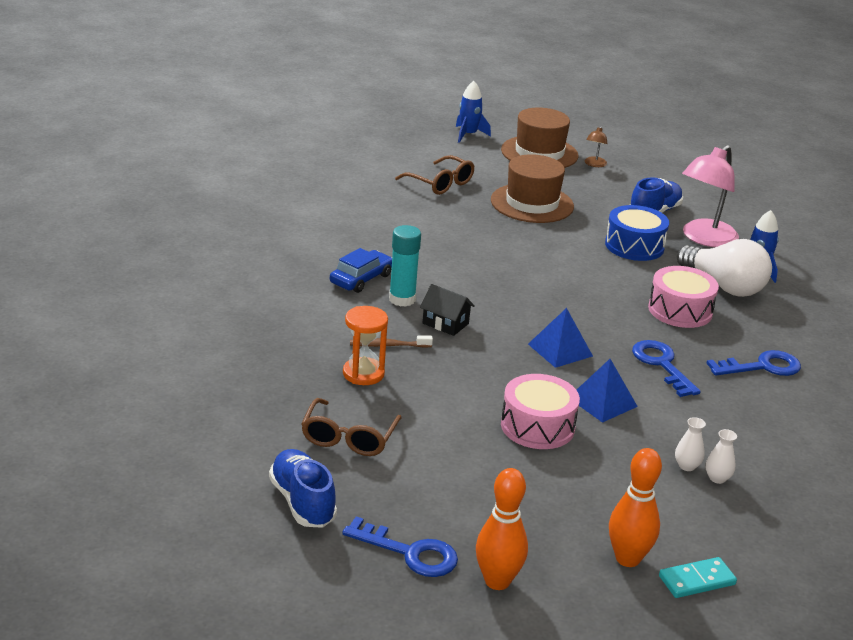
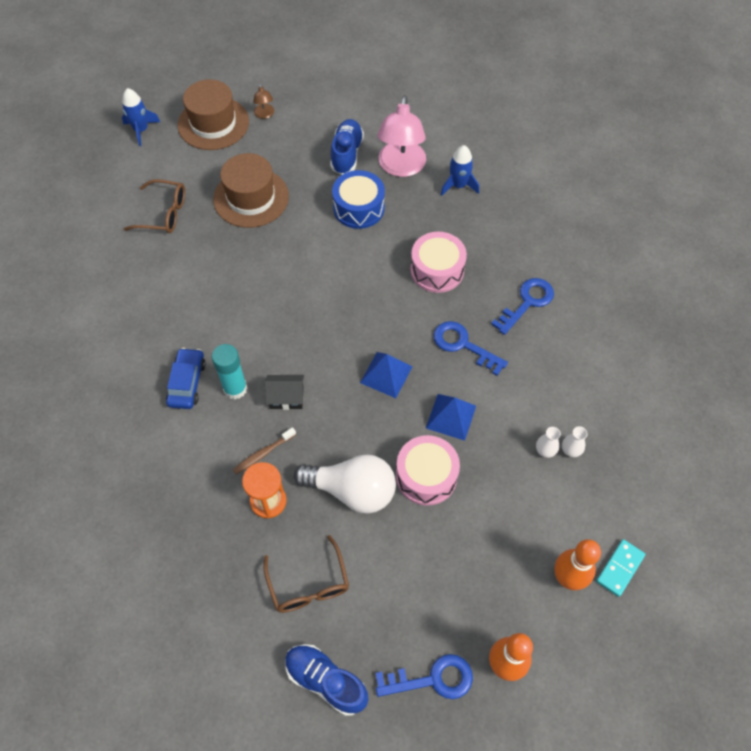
camera: 30 degrees left, 30 degrees up
white light bulb [677,239,772,297] -> white light bulb moved to [294,454,396,514]

